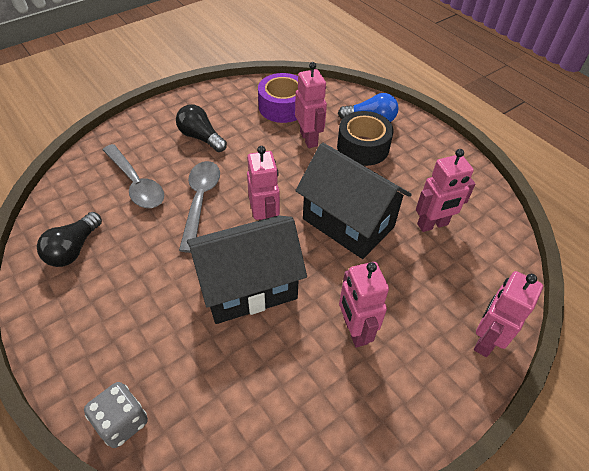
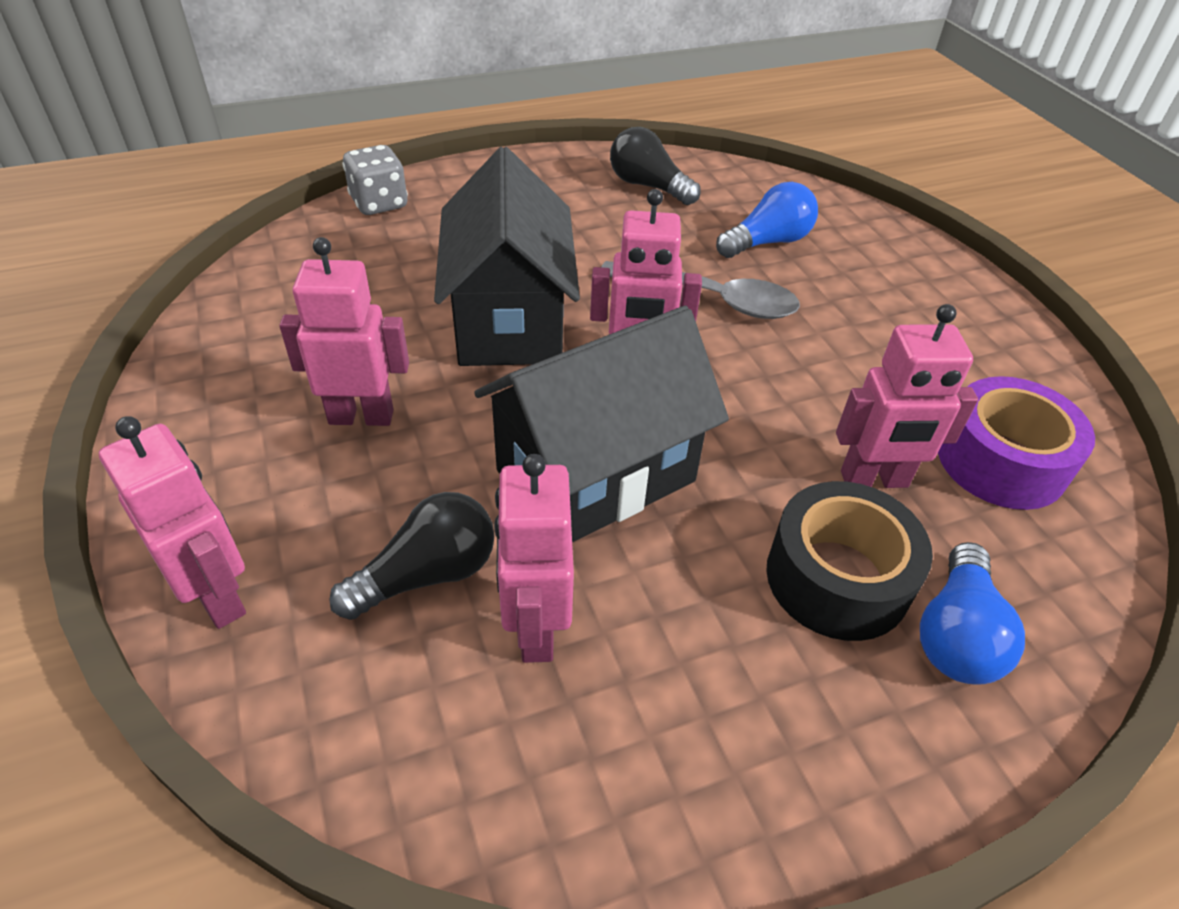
camera: 105 degrees right, 5 degrees down
grey spoon [103,144,164,208] -> blue light bulb [716,182,818,258]
black light bulb [176,105,227,152] -> black light bulb moved to [330,492,494,620]

